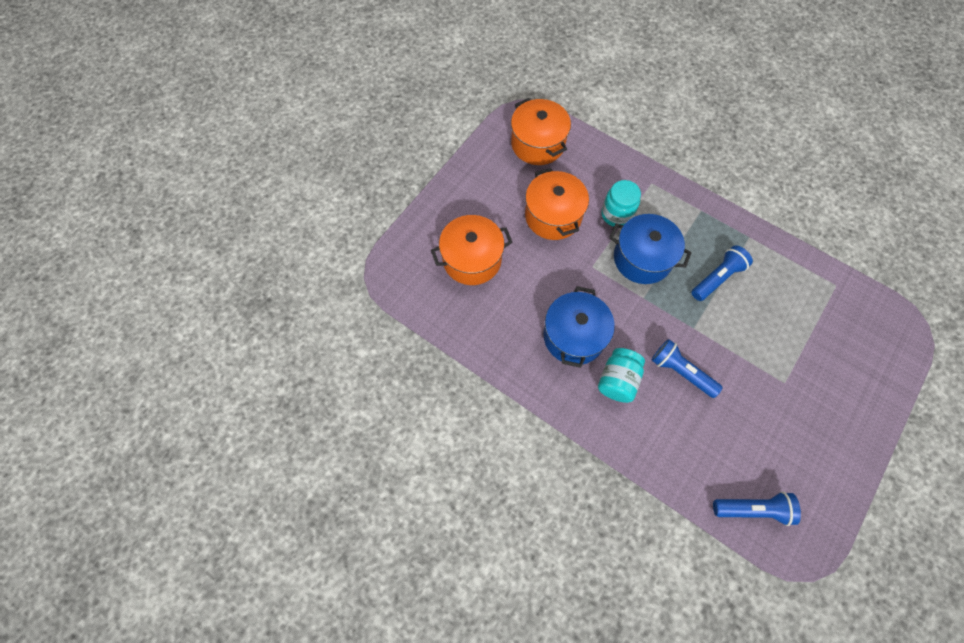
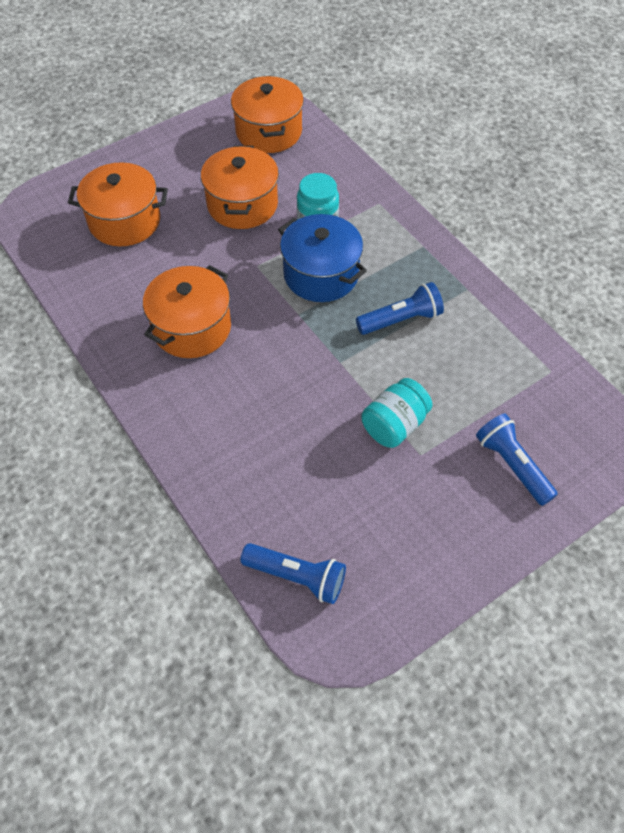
camera: 20 degrees right, 10 degrees down
blue pot [543,286,615,368] -> orange pot [143,265,231,358]
turquoise jar [598,348,645,403] -> turquoise jar moved to [361,378,433,448]
blue flashlight [652,339,723,398] -> blue flashlight moved to [476,413,558,506]

